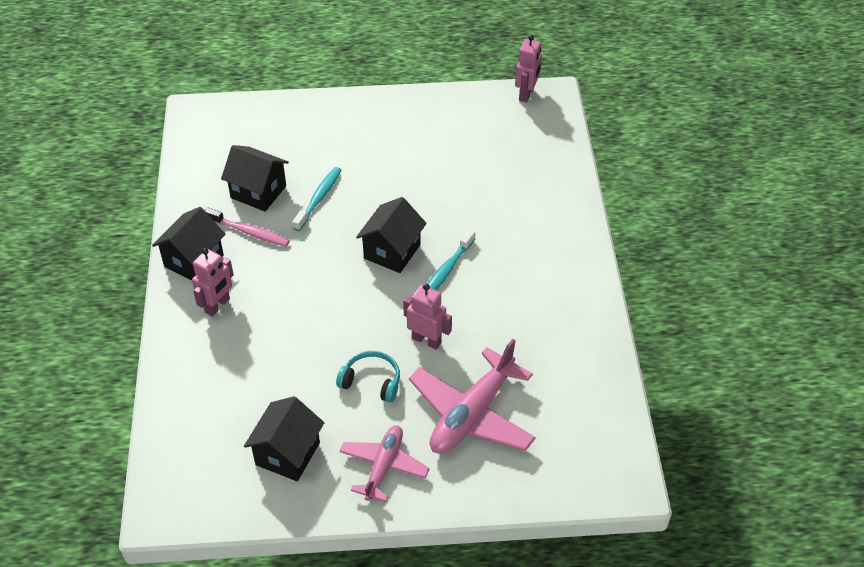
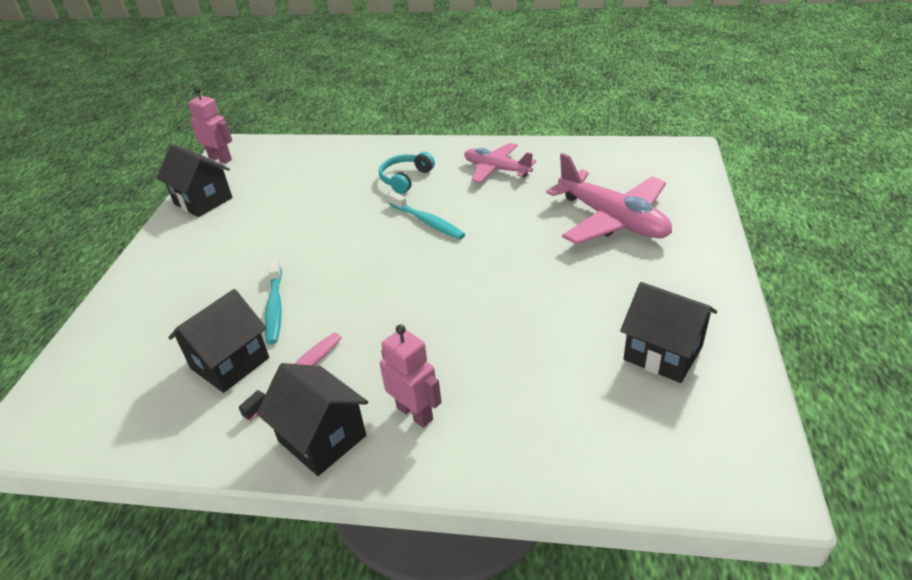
camera: 75 degrees left, 10 degrees down
turquoise toothbrush [292,167,341,231] -> turquoise toothbrush turned 135 degrees counterclockwise [265,258,282,344]
turquoise headphones [336,351,400,402] -> turquoise headphones moved to [379,152,435,194]
pink plane [339,425,430,502] -> pink plane moved to [464,143,536,183]
black house [356,197,427,273] -> black house moved to [157,144,232,217]
pink robot [403,284,452,350] -> none

